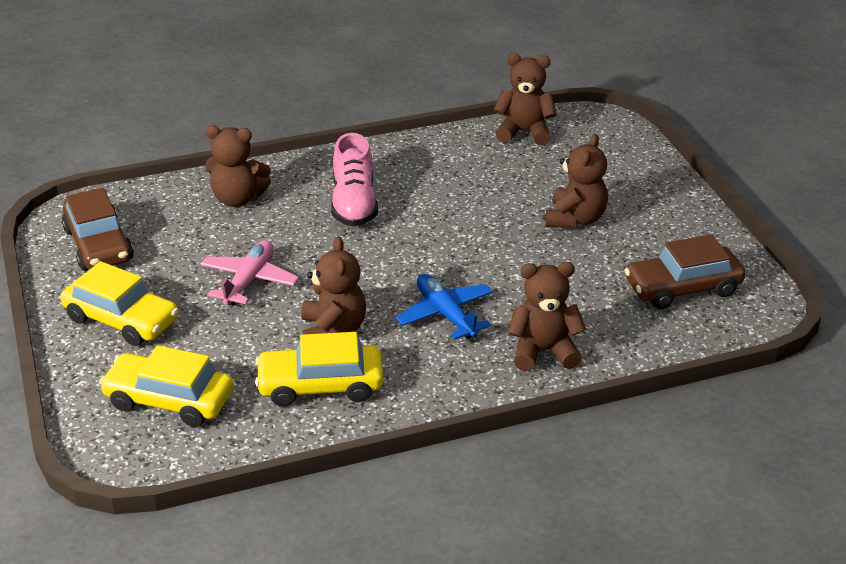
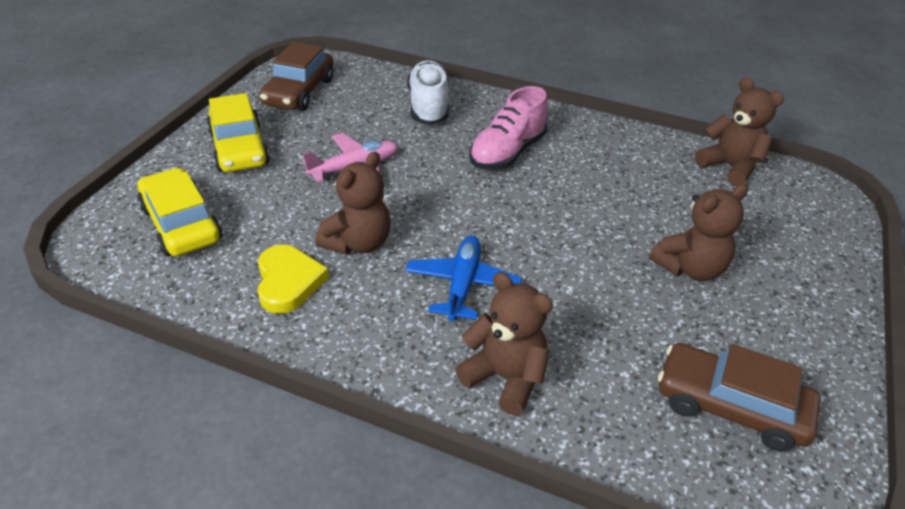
camera: 40 degrees right, 5 degrees up
brown teddy bear [205,125,271,207] -> white shoe [408,60,449,125]
yellow car [255,332,383,407] -> yellow heart [257,245,329,314]

